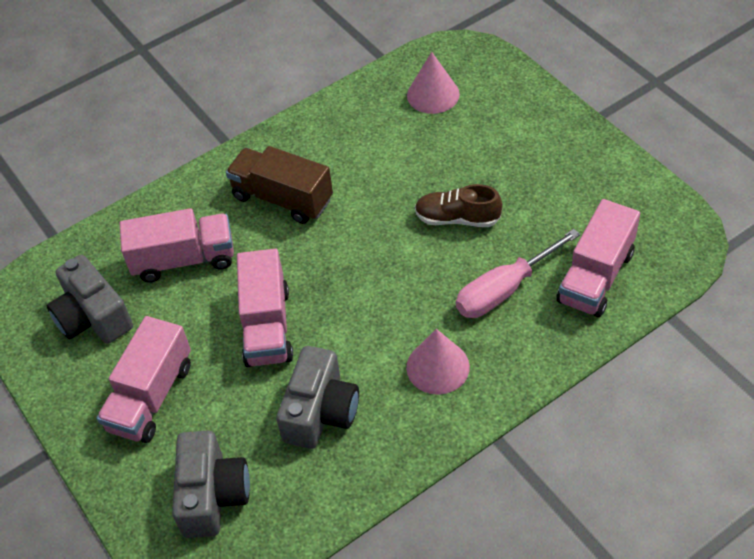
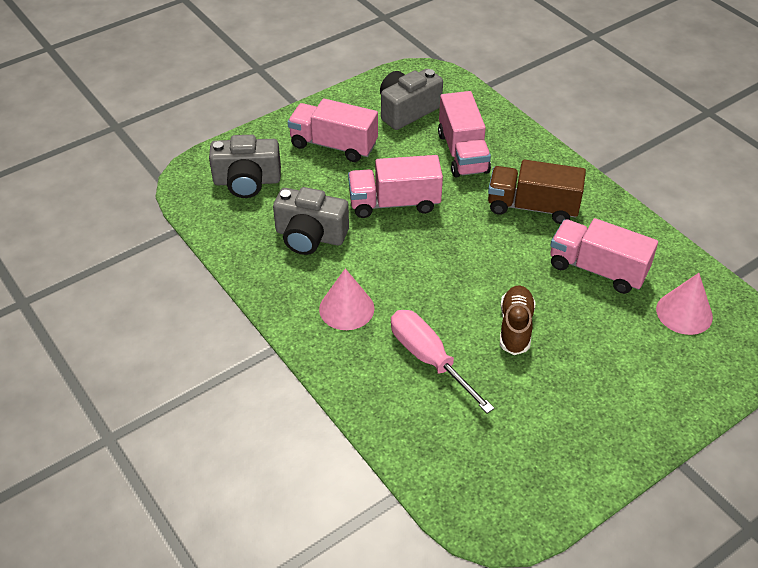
camera: 85 degrees right, 5 degrees down
brown truck [226,146,333,224] -> brown truck turned 105 degrees counterclockwise [488,160,586,224]
pink truck [556,199,640,318] -> pink truck moved to [550,218,658,294]

